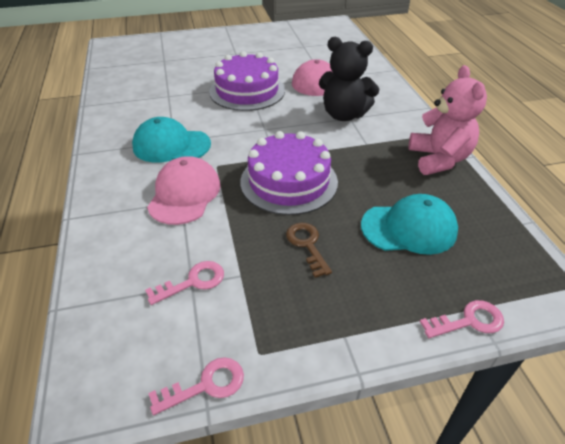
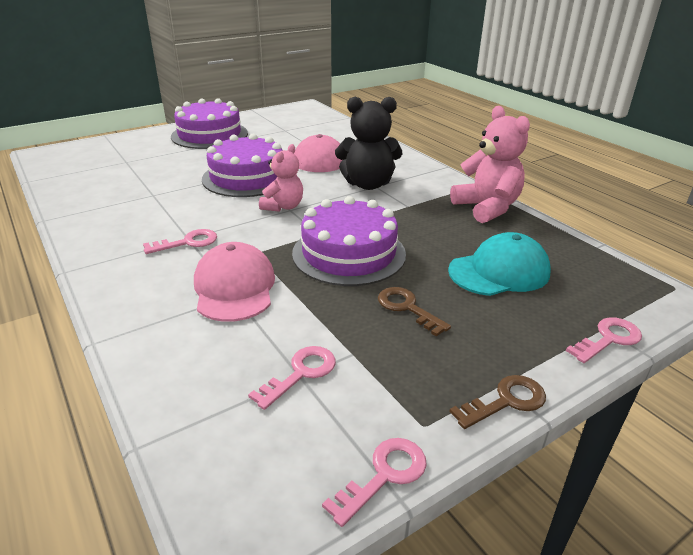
camera: 20 degrees left, 10 degrees down
turquoise cap [132,117,211,163] -> pink key [143,229,217,254]
none -> purple cake [171,98,248,149]
none -> pink teddy bear [259,144,303,212]
none -> brown key [449,375,546,429]

